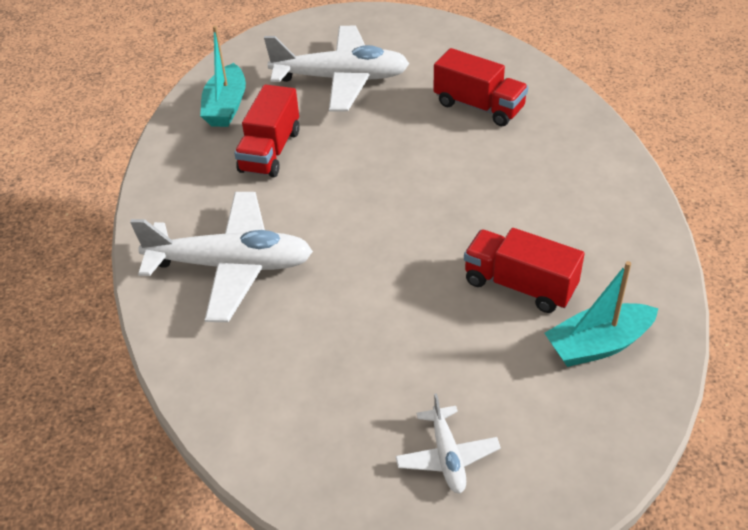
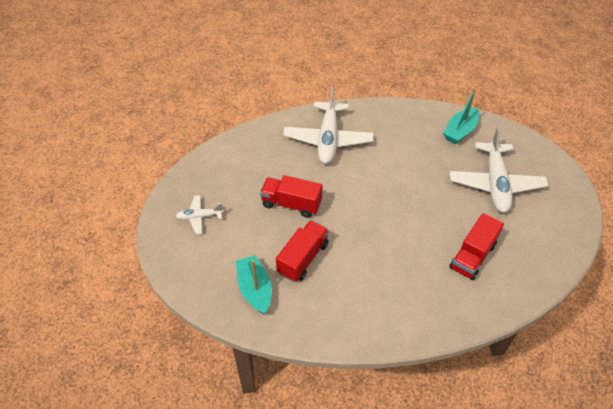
camera: 90 degrees right, 5 degrees up
turquoise boat [200,26,246,127] -> turquoise boat turned 60 degrees counterclockwise [443,88,479,145]
red truck [234,84,300,178] -> red truck moved to [260,175,323,218]

